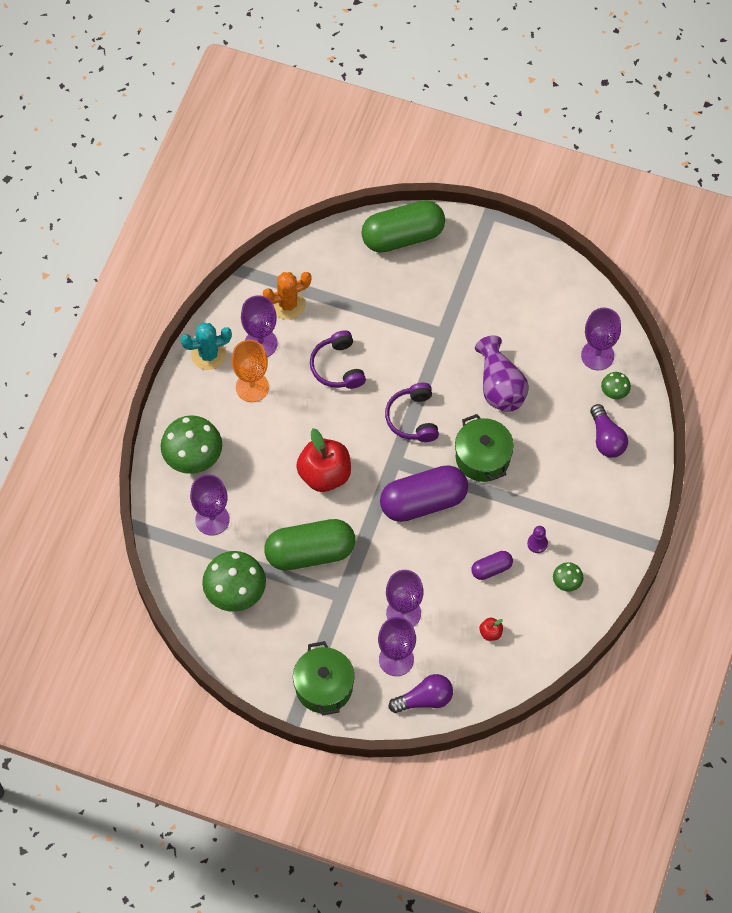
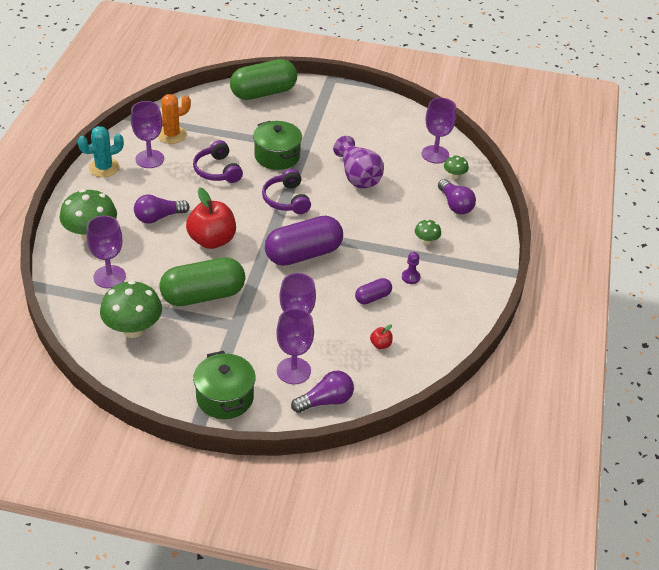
camera: 10 degrees left, 20 degrees down
orange goblet [232,340,269,402] -> none
green pot [455,414,514,482] -> green pot moved to [253,121,302,170]
green mushroom [553,562,583,592] -> green mushroom moved to [415,219,441,245]
none -> purple light bulb [134,194,190,224]

